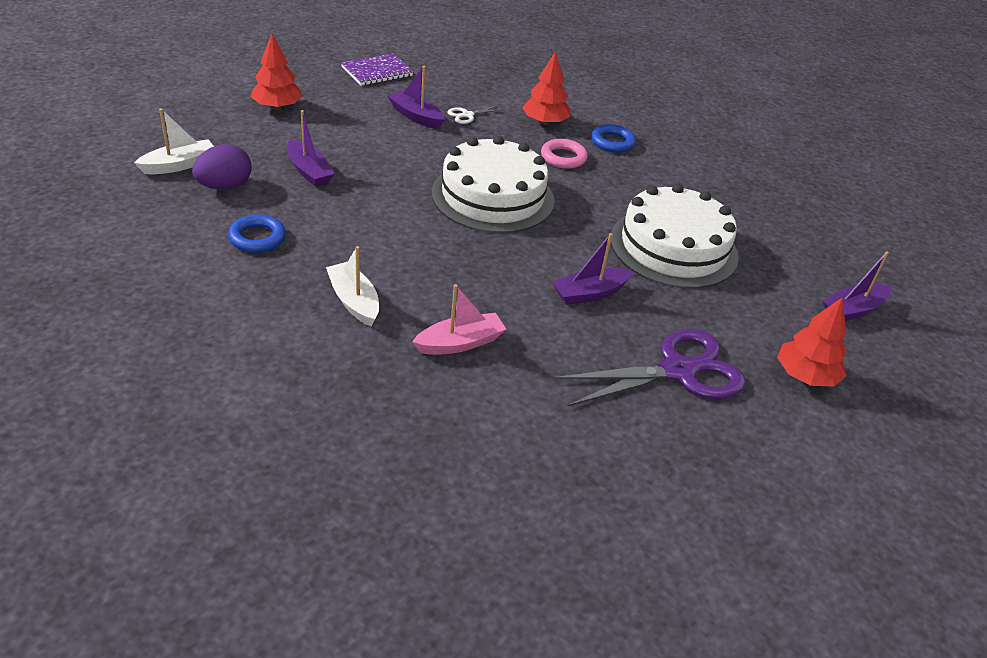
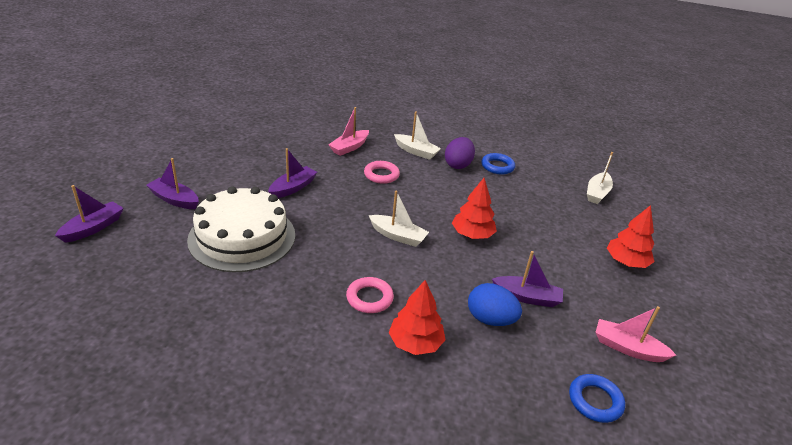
camera: 155 degrees right, 5 degrees down
purple egg [192,144,251,190] -> purple egg moved to [445,137,475,169]
purple boat [287,110,335,187] -> purple boat moved to [146,158,199,209]
purple notebook [341,53,413,86] -> pink boat [595,306,676,362]
white cake [432,136,554,233] -> white boat [369,191,429,247]
white scissors [447,105,505,124] -> blue egg [468,283,522,326]
purple scissors [554,329,746,407] -> none
blue ring [591,124,636,153] -> blue ring moved to [569,374,625,423]
red tree [777,298,846,387] -> red tree moved to [452,178,497,239]
none -> pink ring [364,161,400,184]

